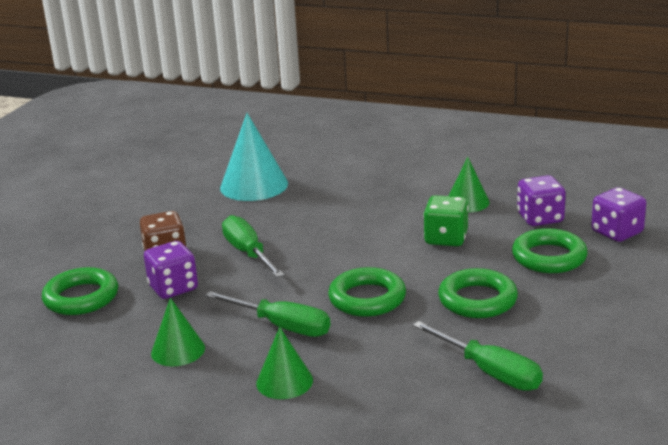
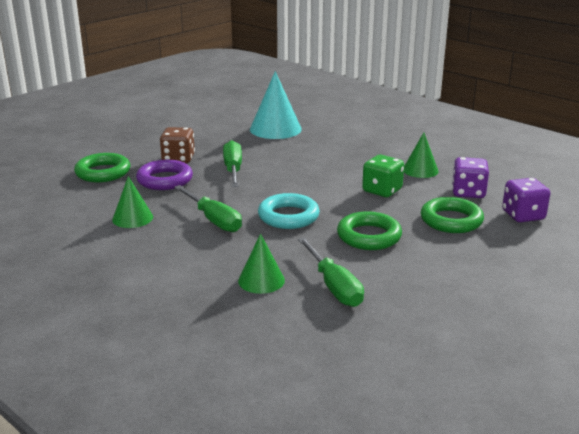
camera: 20 degrees right, 0 degrees up
purple dice [144,241,198,299] -> purple ring [136,160,193,190]
green cone [256,327,313,399] -> green cone moved to [238,234,285,294]
green ring [328,267,406,317] -> turquoise ring [258,193,320,229]

